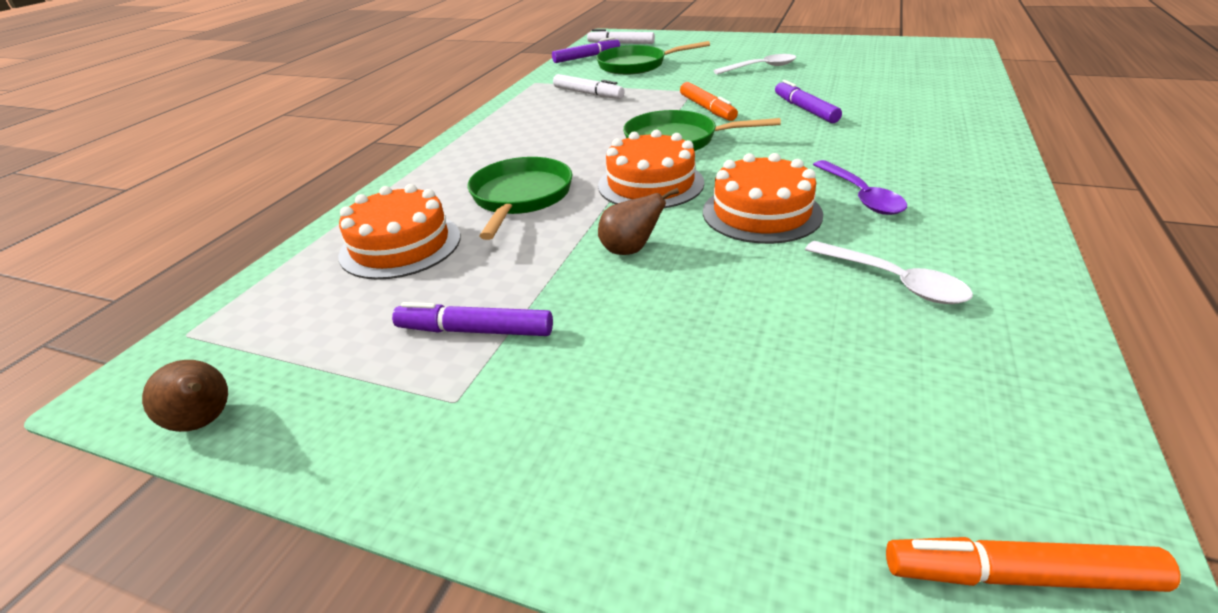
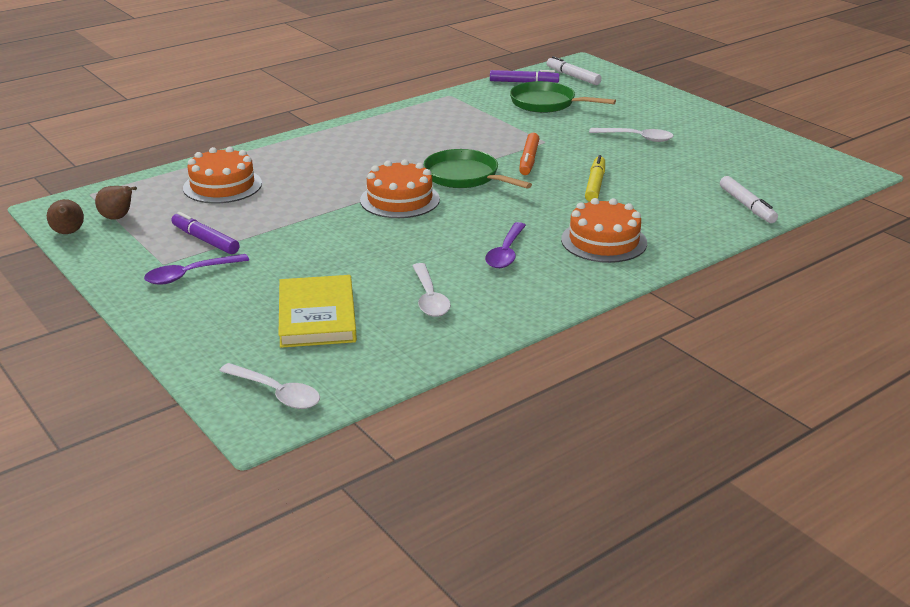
camera: 30 degrees right, 5 degrees down
green pan [467,157,573,240] -> none
white marker [553,74,625,99] -> white marker moved to [720,176,778,223]
brown pear [598,188,679,255] -> brown pear moved to [95,186,137,220]
orange cake [703,153,823,244] -> orange cake moved to [561,198,647,263]
purple marker [775,80,842,123] -> yellow marker [585,155,605,202]
orange marker [886,537,1181,592] -> white spoon [219,363,320,409]
none -> purple spoon [144,254,249,285]
none -> yellow book [278,275,357,348]

